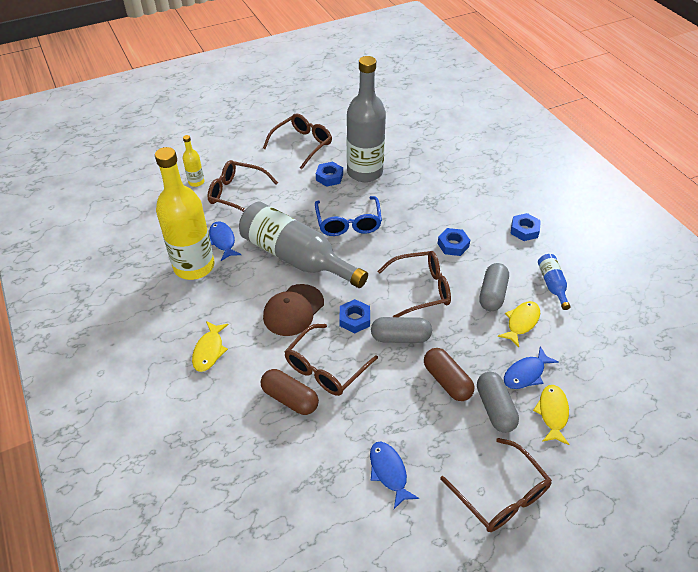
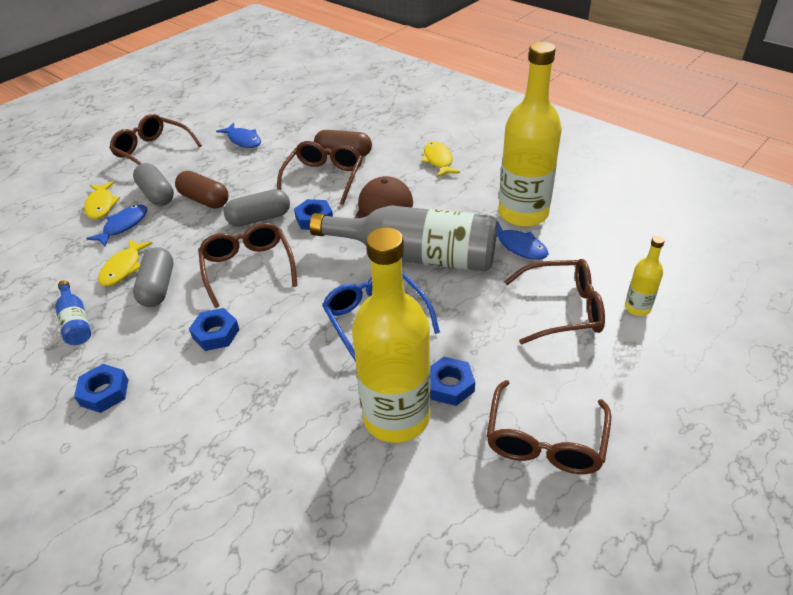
camera: 160 degrees right, 5 degrees down
grey bottle [347,56,386,182] -> yellow bottle [352,227,431,443]
brown glasses [377,251,451,317] -> brown glasses turned 105 degrees clockwise [198,223,298,308]

